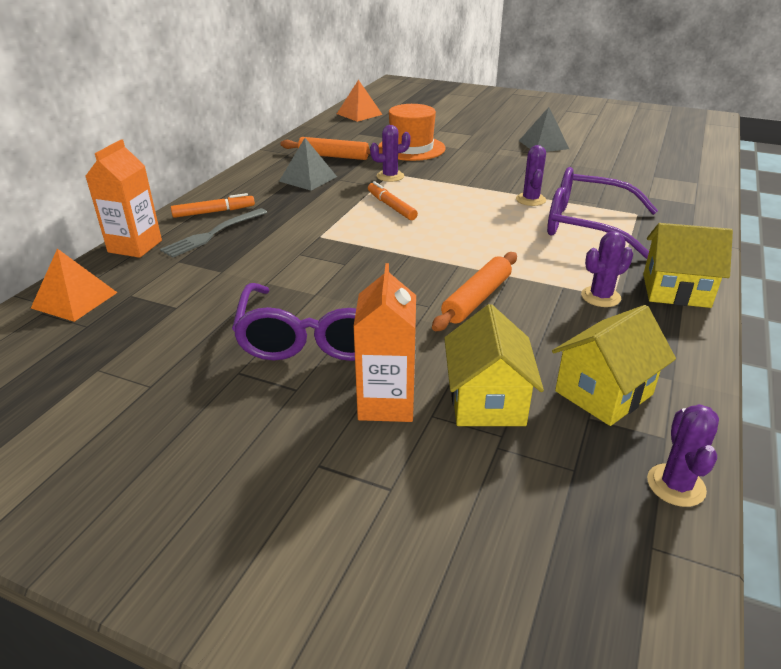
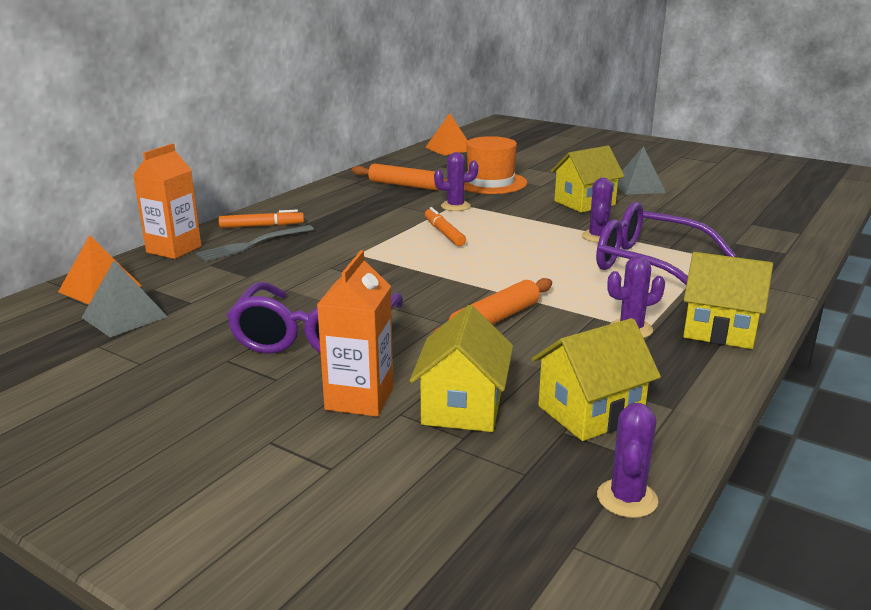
camera: 10 degrees right, 10 degrees down
grey pyramid [279,138,337,191] -> grey pyramid moved to [82,260,168,337]
none -> yellow house [550,146,625,213]

